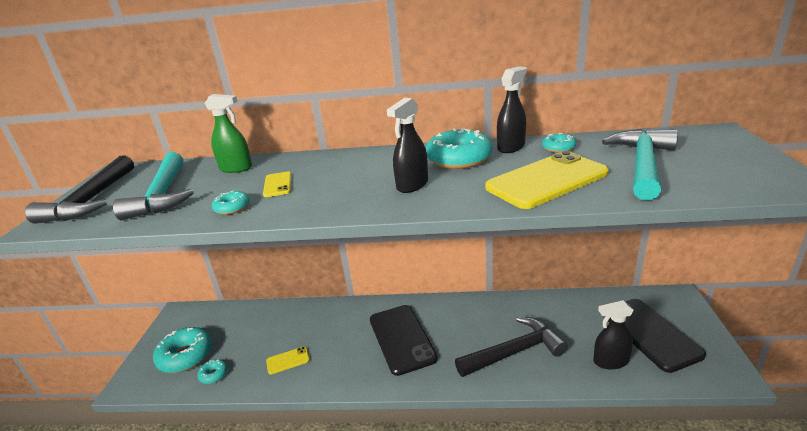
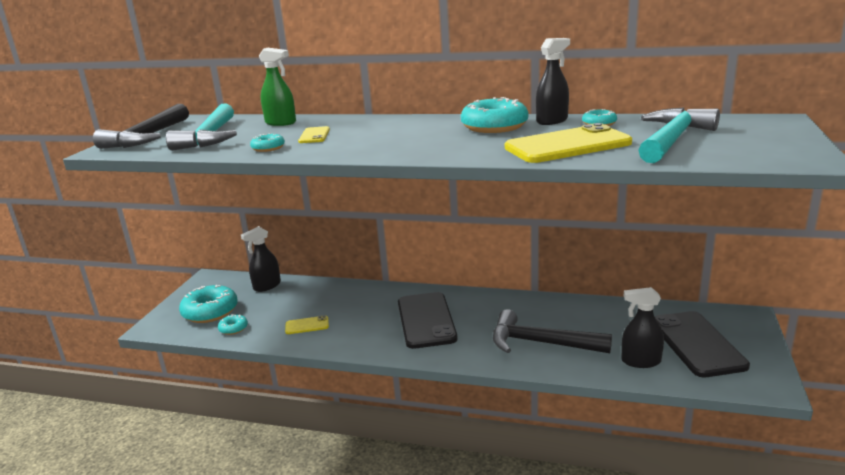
camera: 10 degrees right, 5 degrees down
black spray bottle [387,98,428,193] -> black spray bottle moved to [241,226,281,292]
black hammer [455,317,568,377] -> black hammer turned 150 degrees counterclockwise [493,309,612,353]

